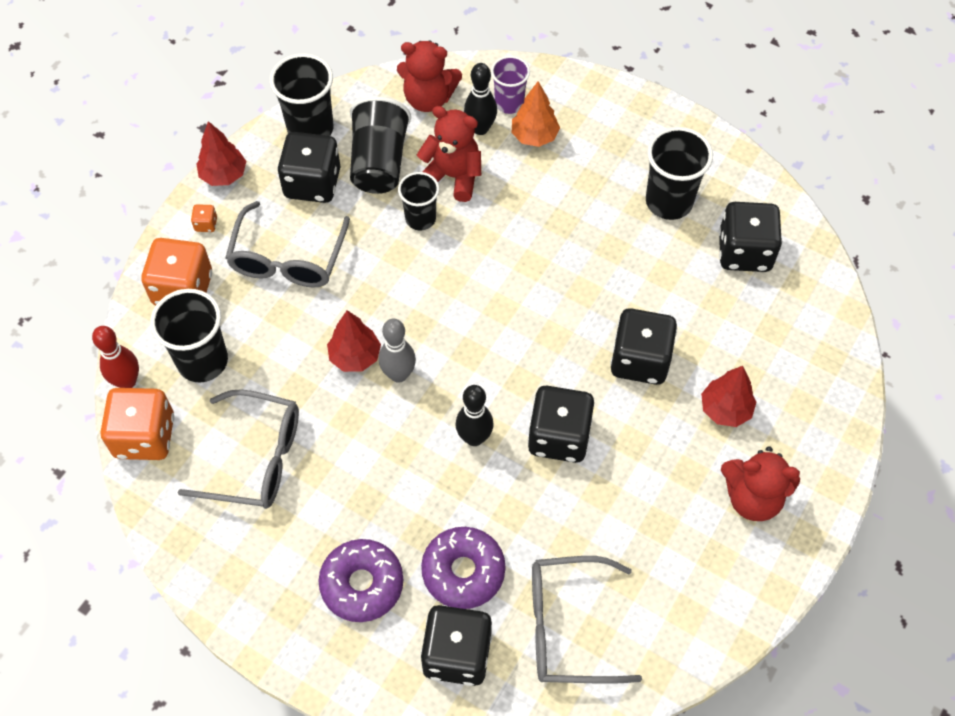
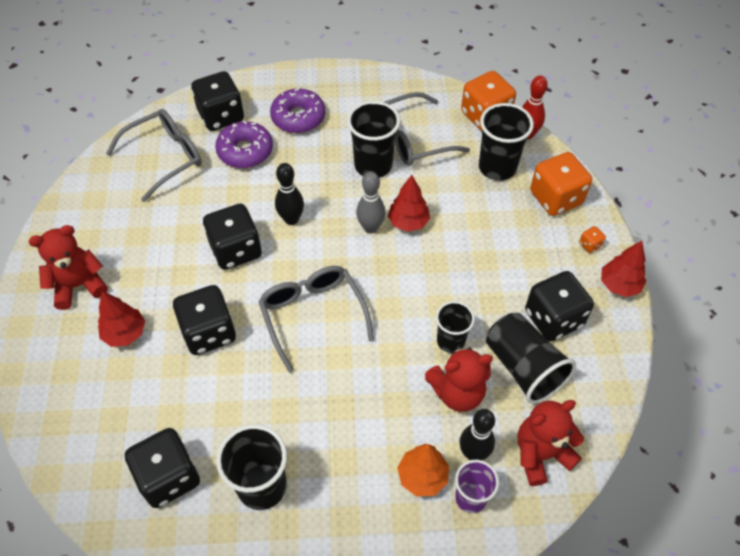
camera: 145 degrees right, 5 degrees down
grey glasses [225,201,350,288] -> grey glasses moved to [258,266,374,373]
black cup [270,53,333,136] -> black cup moved to [347,101,400,178]

